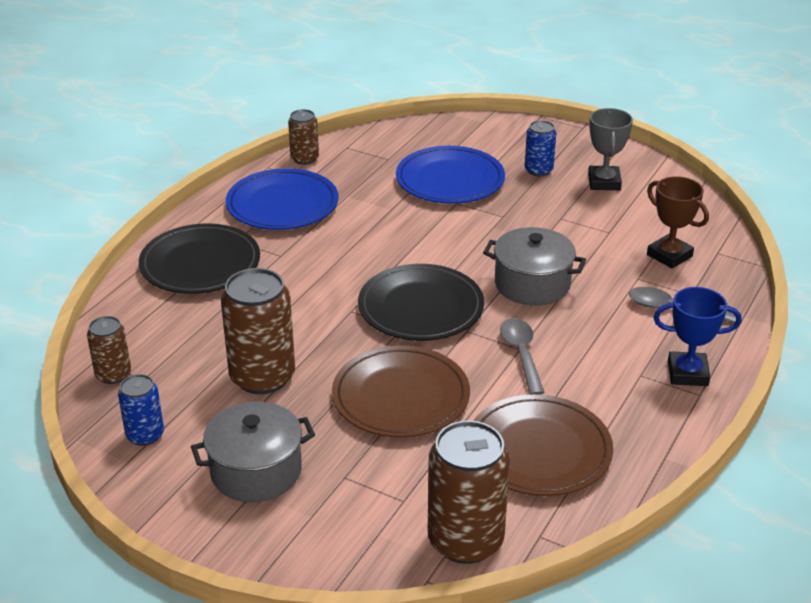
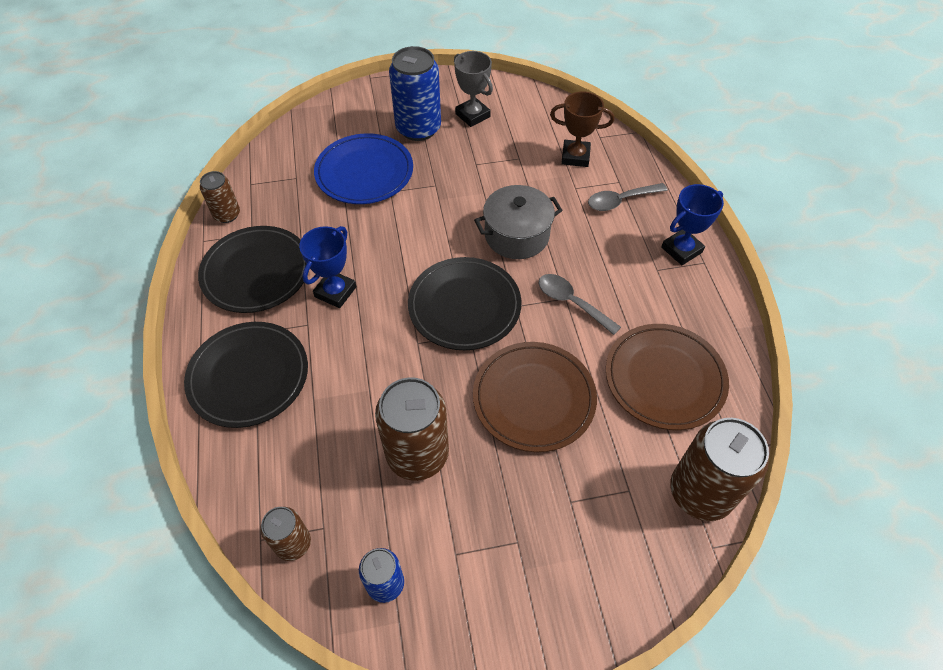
camera: 40 degrees left, 20 degrees up
grey pot [191,401,315,502] -> none
blue plate [226,168,339,230] -> black plate [198,226,306,313]
blue can [525,120,556,176] -> blue can [389,46,441,141], size x1.82
none -> blue trophy [299,226,357,308]

